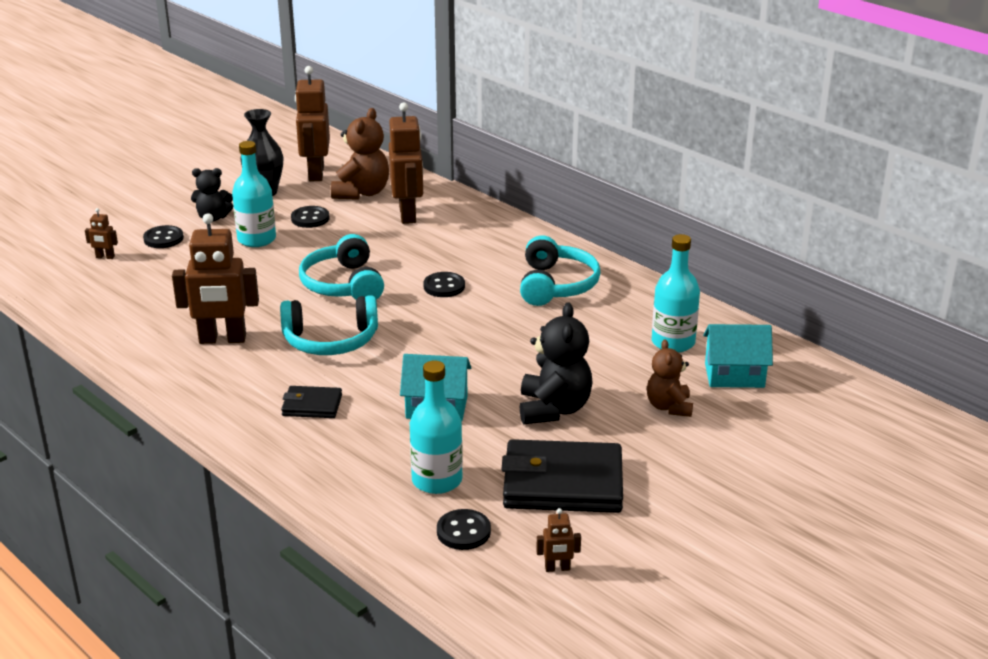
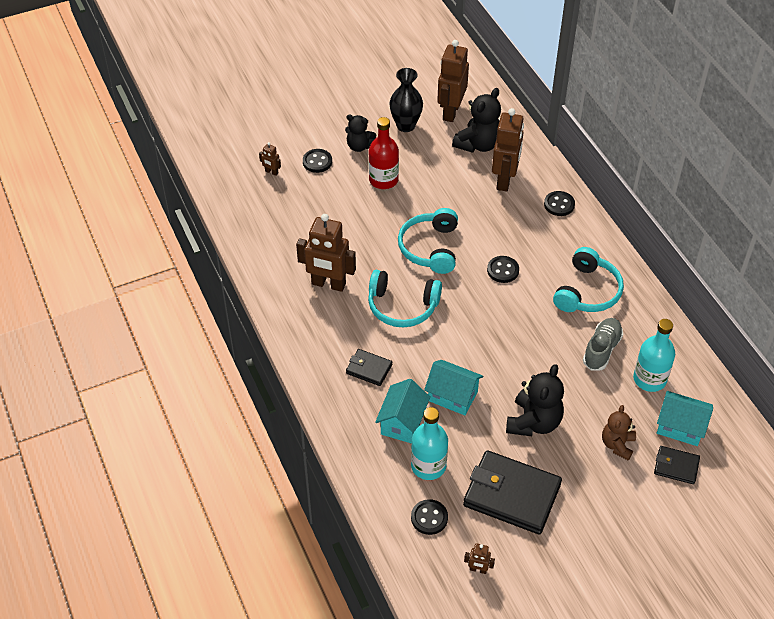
camera: 20 degrees right, 20 degrees up
turquoise bottle [232,141,276,247] -> red bottle [368,117,399,189]
black button [291,206,329,228] -> black button moved to [544,191,575,216]
brown teddy bear [331,108,389,200] -> black teddy bear [452,88,501,153]
none -> turquoise house [375,379,430,443]
none -> grey shoe [583,318,623,370]
none -> black wallet [654,446,700,484]

